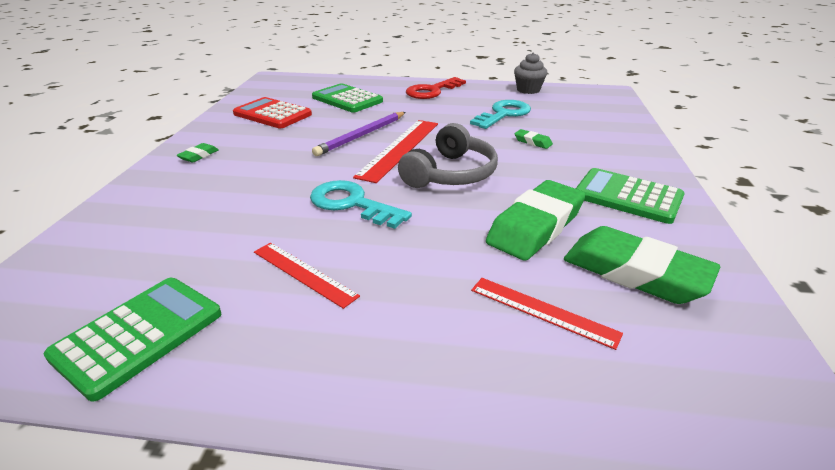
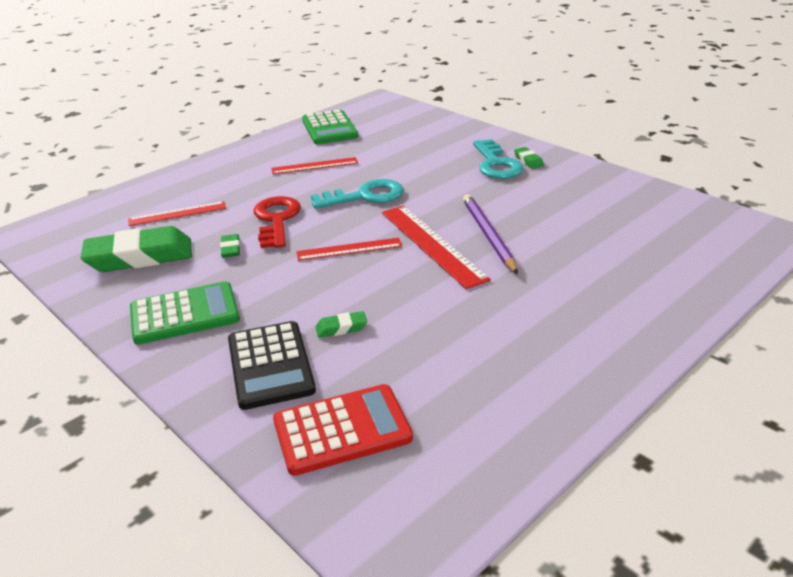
camera: 130 degrees right, 0 degrees up
red calculator [233,97,312,128] -> red calculator moved to [273,384,413,476]
green calculator [312,83,383,113] -> none
grey headphones [398,123,498,188] -> red ruler [296,238,402,261]
red key [406,77,466,99] -> red key moved to [254,196,301,248]
turquoise key [470,100,531,129] -> turquoise key moved to [473,139,523,179]
green eraser [486,180,585,261] -> green eraser [220,234,240,258], size x0.42
grey cupcake [514,52,548,94] -> none
none -> black calculator [228,321,316,410]

